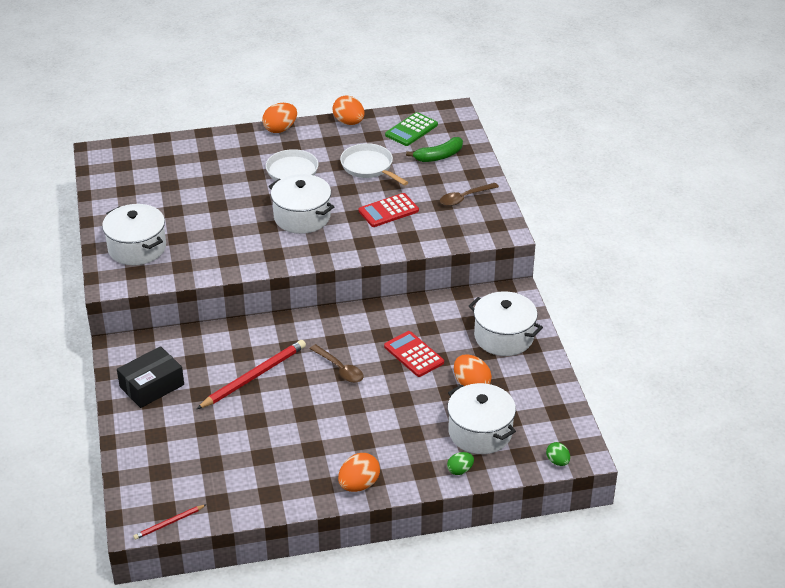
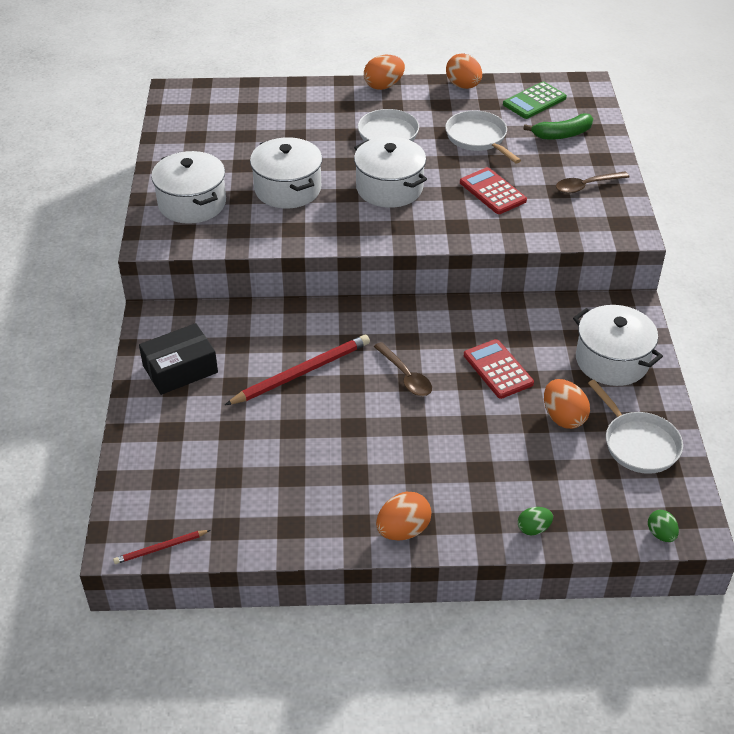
camera: 10 degrees right, 5 degrees up
red calculator [359,193,419,227] -> red calculator turned 75 degrees clockwise [460,167,527,214]
white pot [448,383,516,454] -> white pot moved to [250,137,322,209]
none -> white pan [588,380,683,474]

